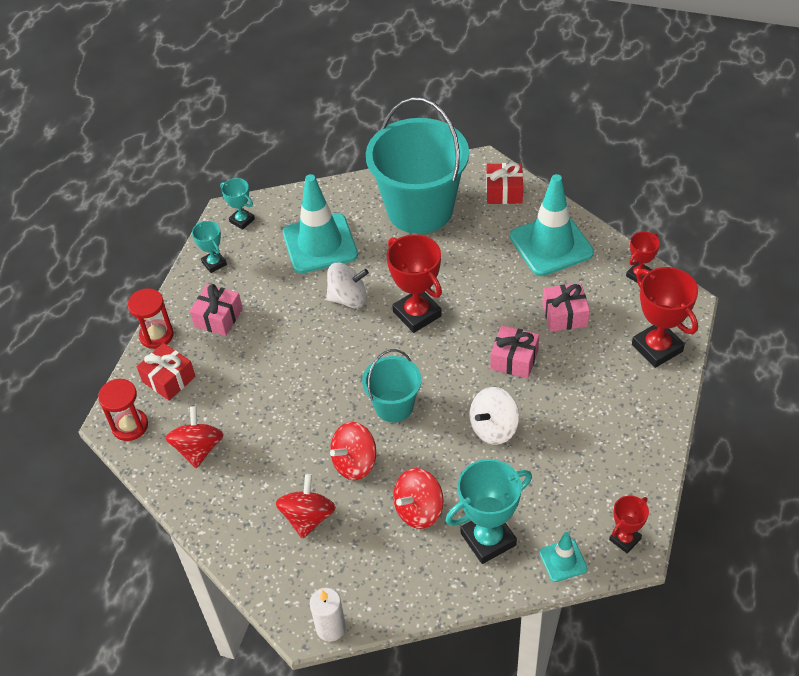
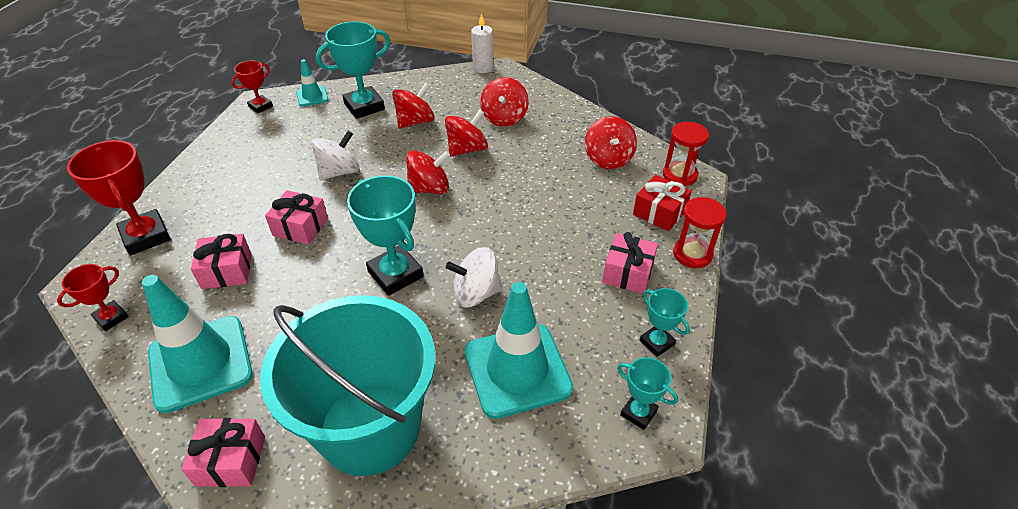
camera: 175 degrees right, 5 degrees down
turquoise bucket [362,349,422,422] -> red spinning top [406,150,450,194]
red trophy [386,234,442,333] -> turquoise trophy [347,175,424,296]
red gift [486,162,523,204] -> pink gift [181,418,265,487]

